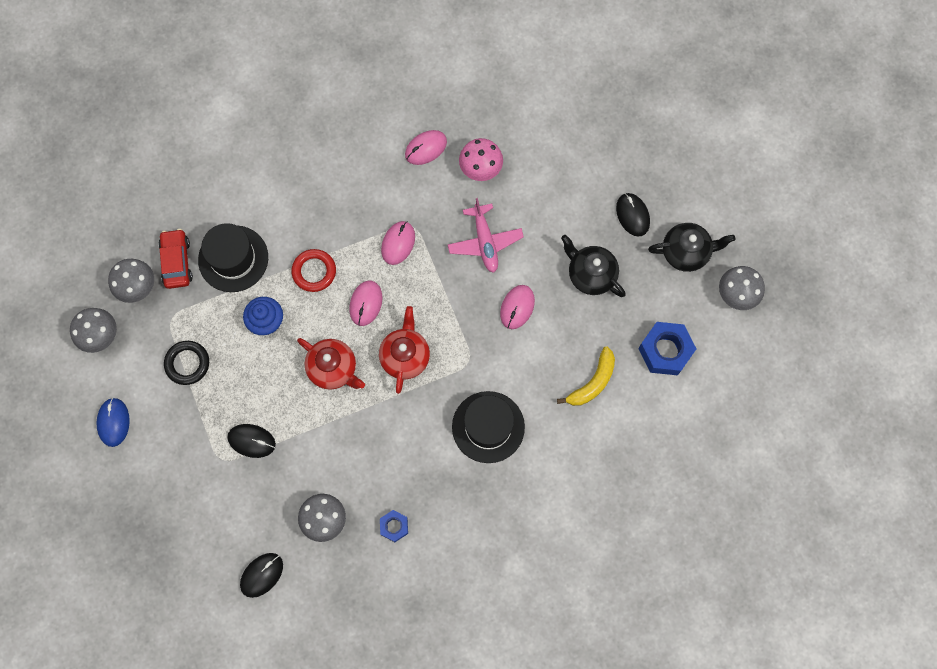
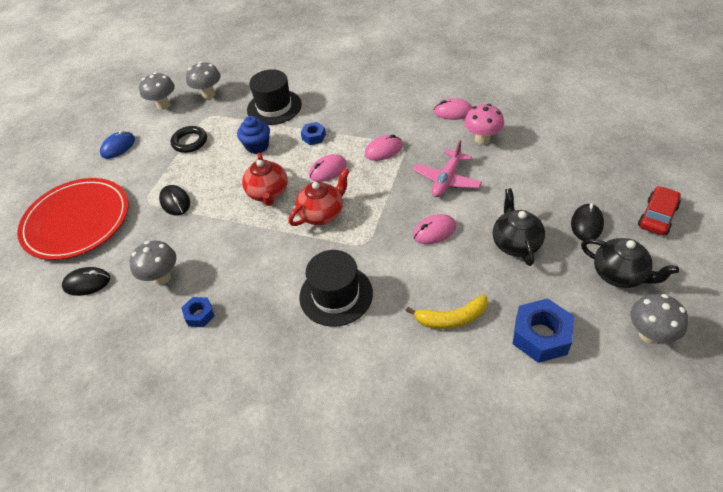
camera: 45 degrees right, 25 degrees down
red car [158,229,193,289] -> red car moved to [638,186,681,235]
red ring [291,249,336,292] -> blue nut [301,122,326,145]
none -> red plate [17,178,129,260]

